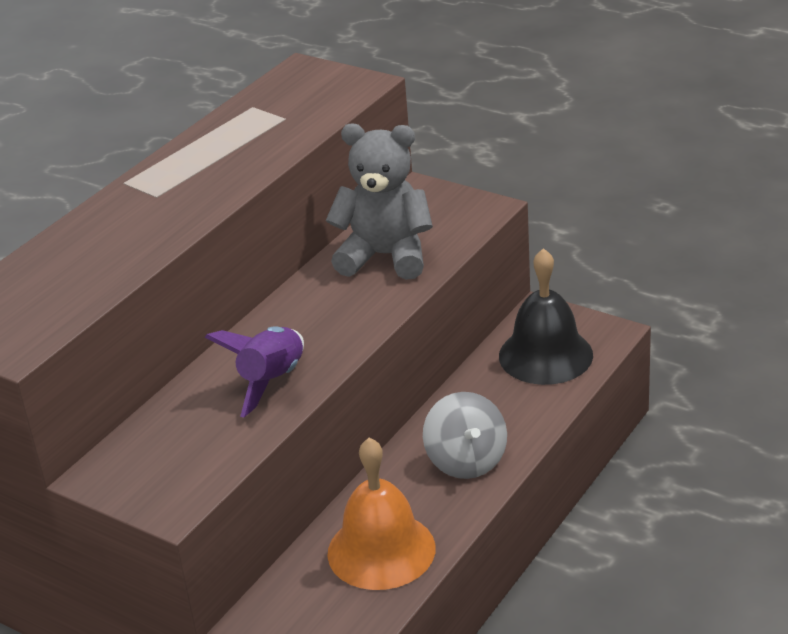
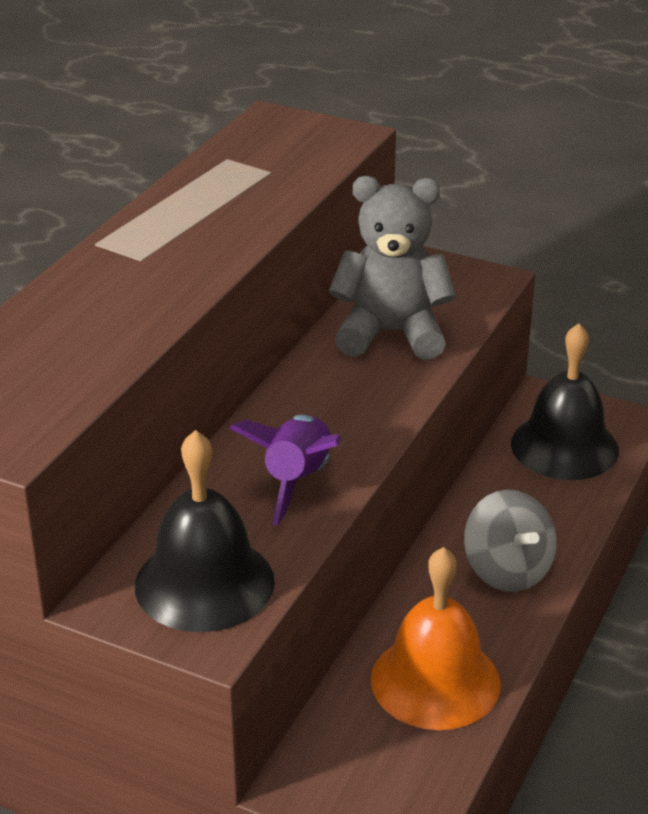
camera: 10 degrees left, 0 degrees up
none -> black bell [135,430,275,632]

